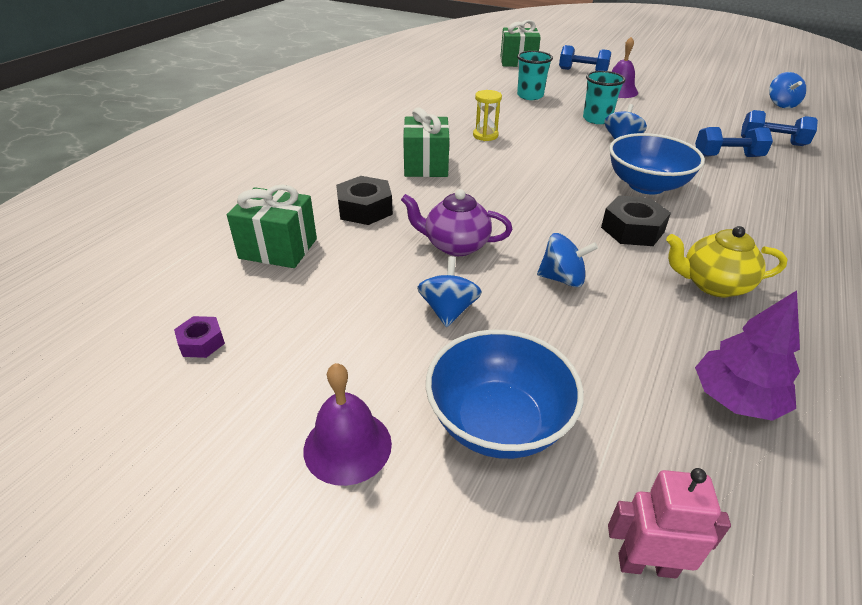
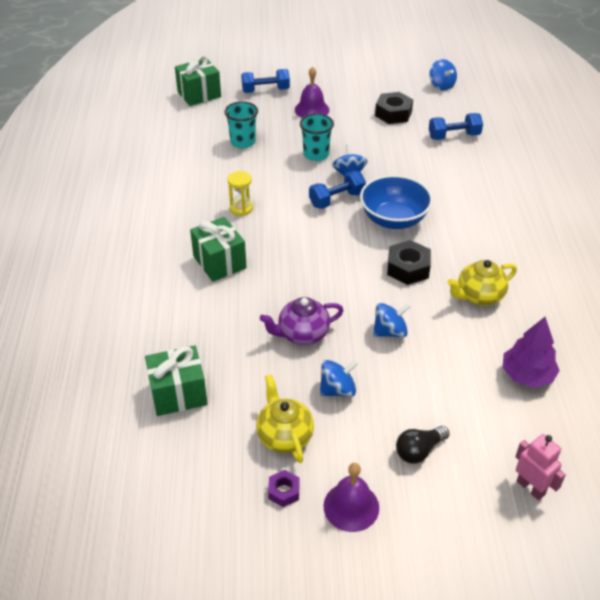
camera: 30 degrees left, 5 degrees up
purple nut [174,316,225,358] -> purple nut moved to [268,470,300,507]
black nut [336,176,393,225] -> black nut moved to [375,92,413,124]
blue spinning top [417,256,482,327] -> blue spinning top turned 90 degrees clockwise [320,360,358,397]
blue bowl [426,329,584,459] -> black light bulb [396,426,450,463]
pink robot [608,468,731,579] -> pink robot turned 75 degrees clockwise [515,434,566,500]
blue dumbbell [695,127,773,157] -> blue dumbbell moved to [309,171,366,209]
none -> yellow teapot [256,374,314,463]

